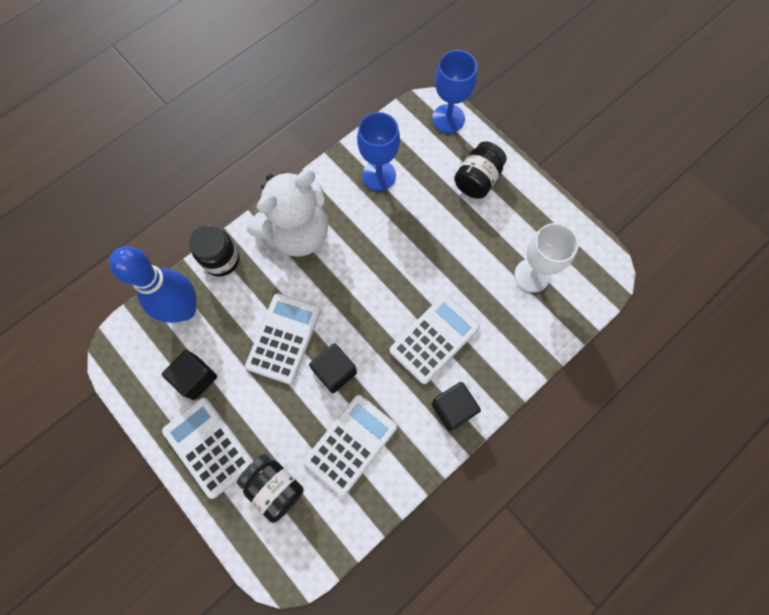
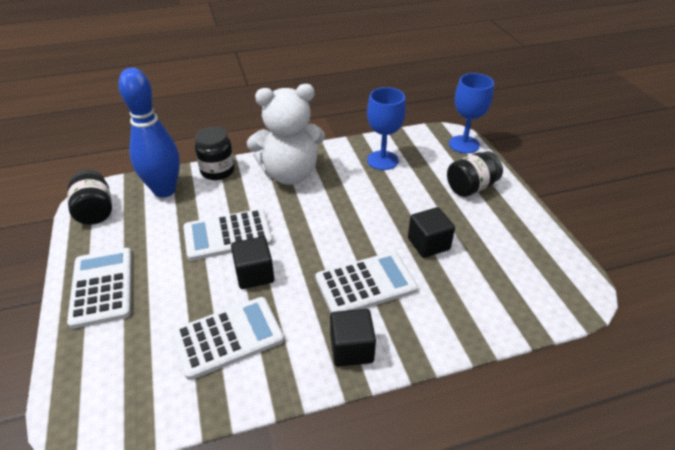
camera: 25 degrees right, 30 degrees down
black cube [162,350,217,400] -> black cube moved to [408,207,455,258]
black jar [237,454,304,523] -> black jar moved to [67,170,112,225]
white calculator [245,293,321,384] -> white calculator turned 150 degrees counterclockwise [183,209,273,261]
white goblet [515,223,579,292] -> none

